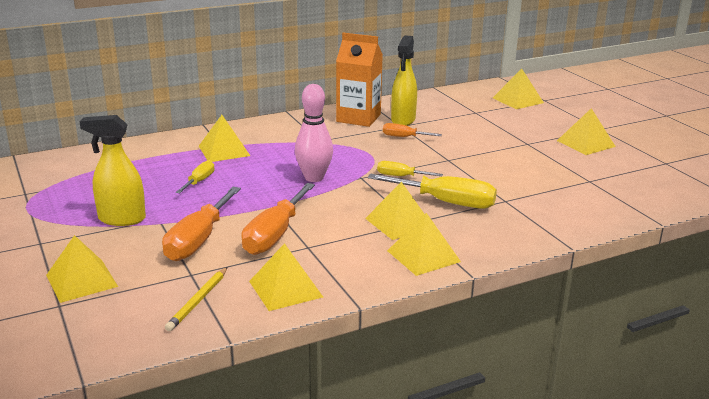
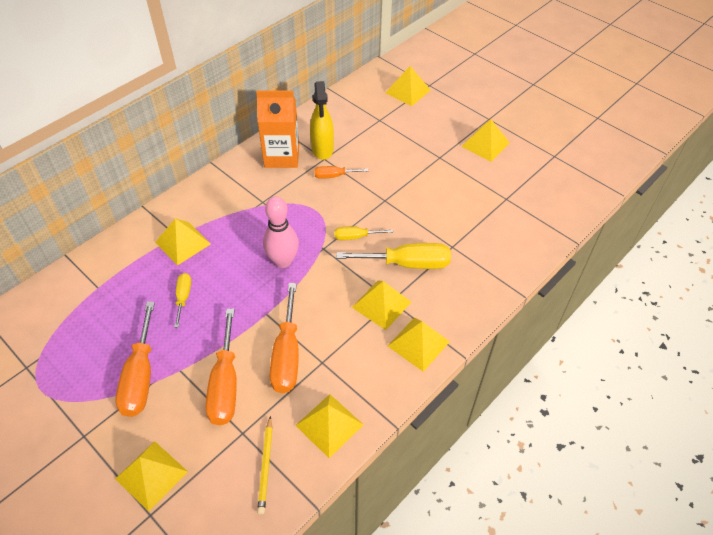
camera: 20 degrees left, 25 degrees up
yellow spray bottle [79,115,146,226] -> orange screwdriver [115,302,155,417]

